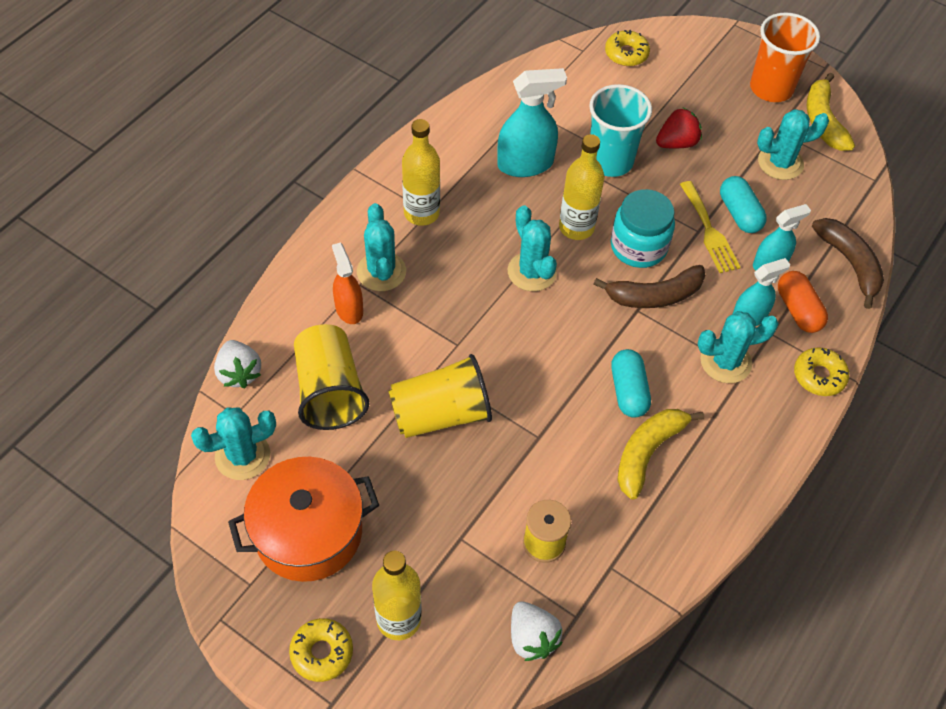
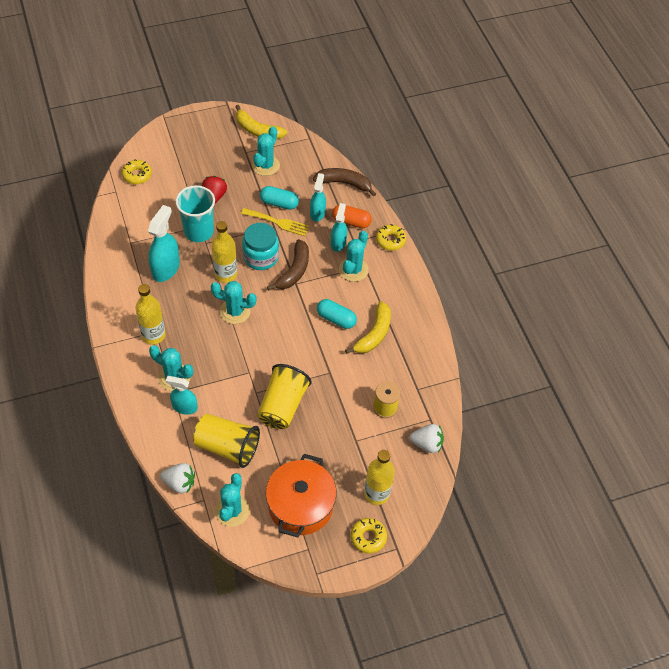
camera: 55 degrees left, 0 degrees up
orange spray bottle [332,242,363,324] -> turquoise spray bottle [166,376,198,415]
yellow banana [617,409,704,500] -> yellow banana turned 135 degrees counterclockwise [345,301,391,354]
orange cup [750,12,820,102] -> none

